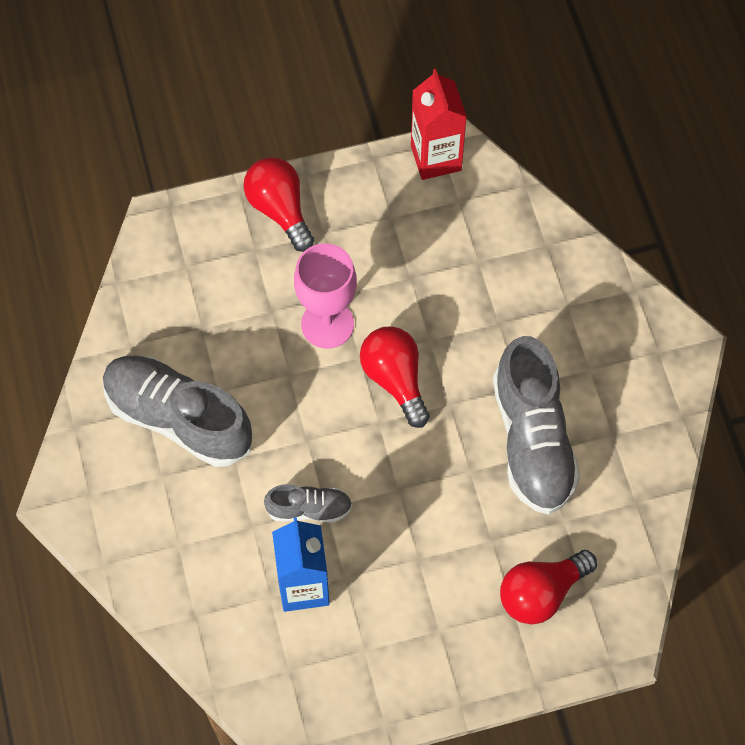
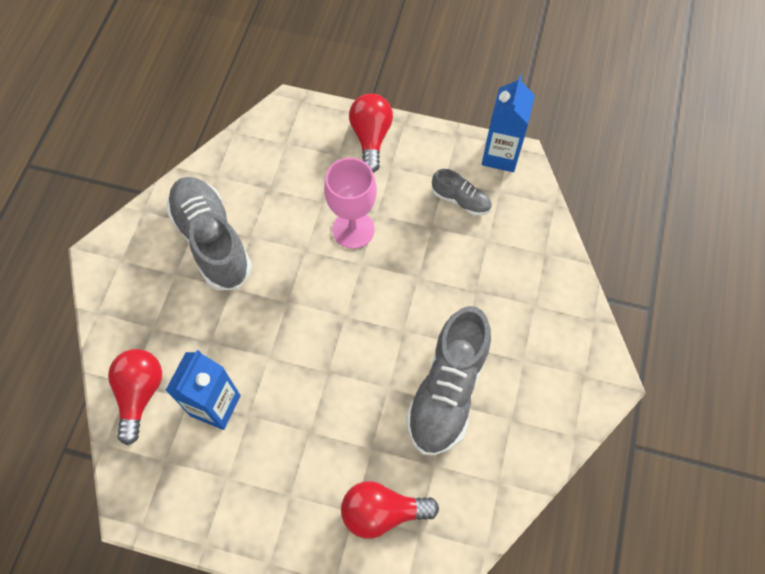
camera: 30 degrees right, 0 degrees up
grey shoe [264,484,352,523] -> grey shoe moved to [432,169,492,216]
red light bulb [360,326,430,428] -> red light bulb moved to [108,349,162,445]
red carton [411,69,467,180] -> blue carton [482,75,535,172]

